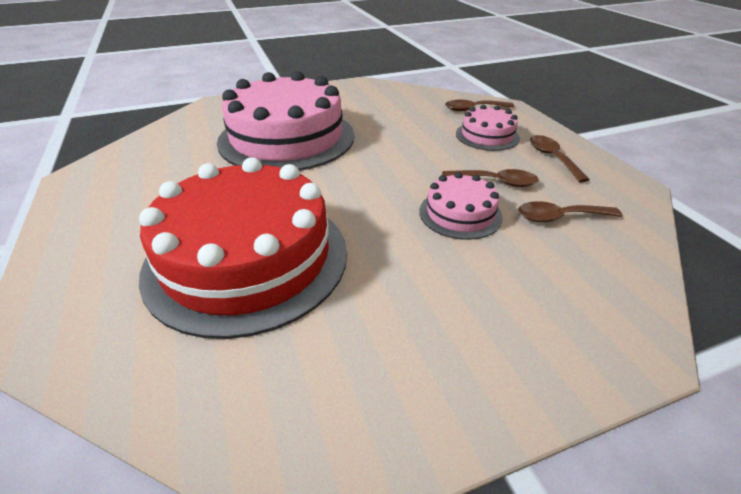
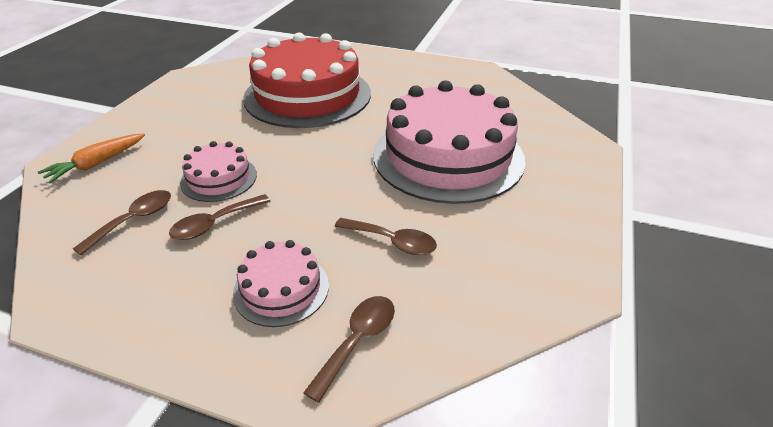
camera: 130 degrees right, 0 degrees up
brown spoon [530,135,590,183] -> brown spoon moved to [335,218,437,255]
none -> orange carrot [37,133,145,183]

